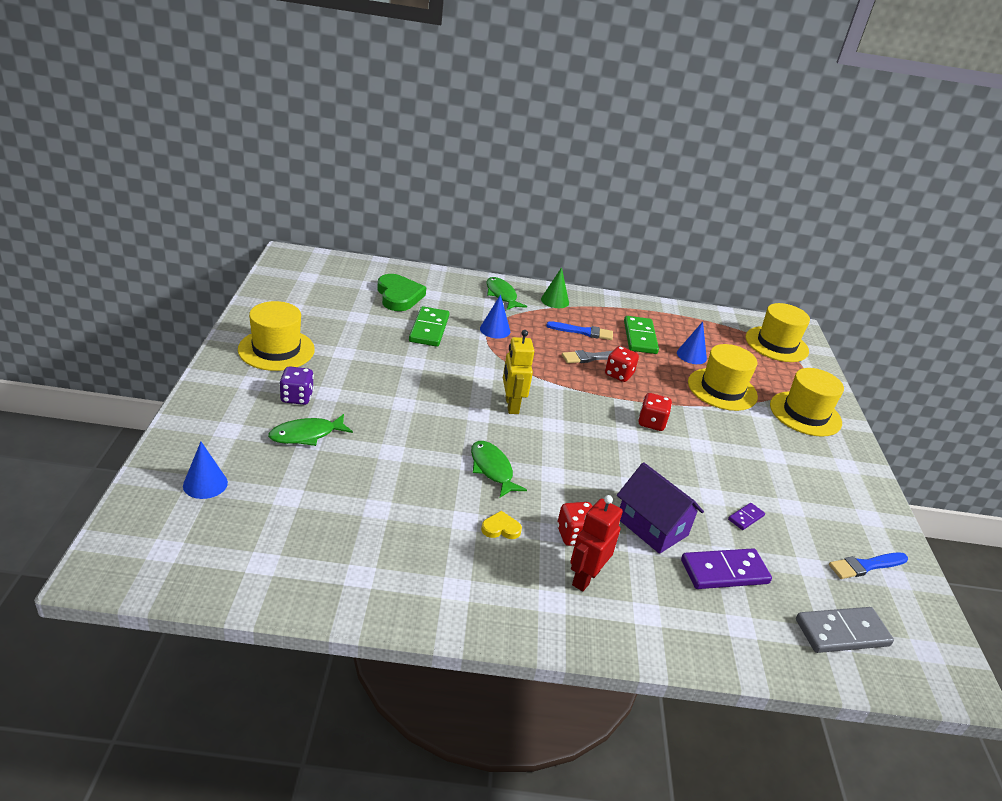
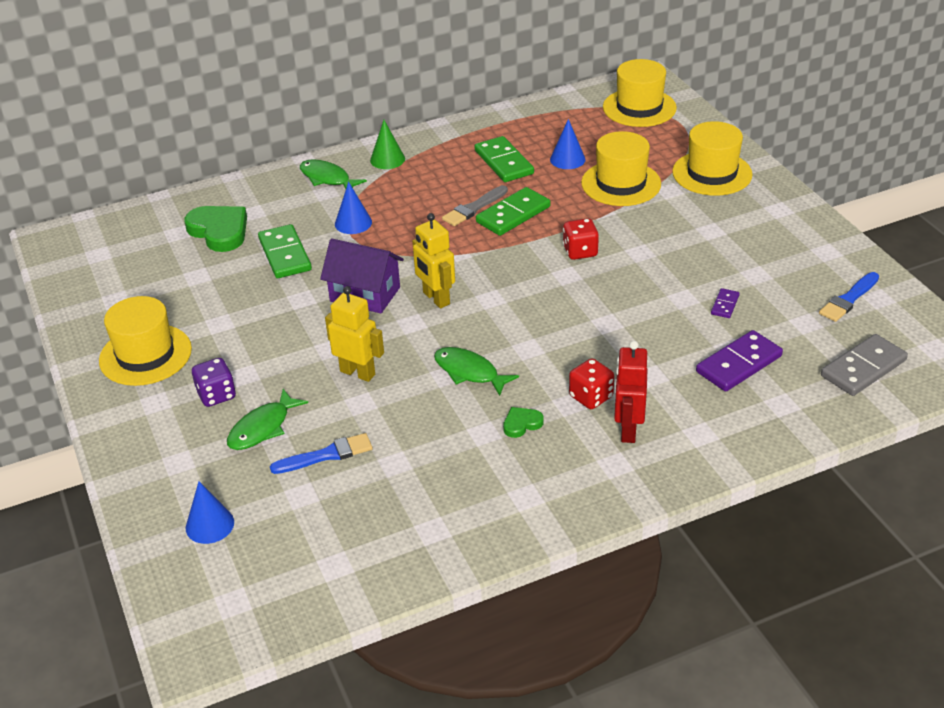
camera: 20 degrees left, 5 degrees up
yellow heart [481,511,522,539] -> green heart [503,407,544,438]
blue brush [546,321,613,340] -> blue brush moved to [270,433,373,474]
red dice [605,346,639,382] -> green domino [476,187,550,236]
purple house [617,462,704,554] -> purple house moved to [320,238,404,313]
none -> yellow robot [325,286,384,382]

